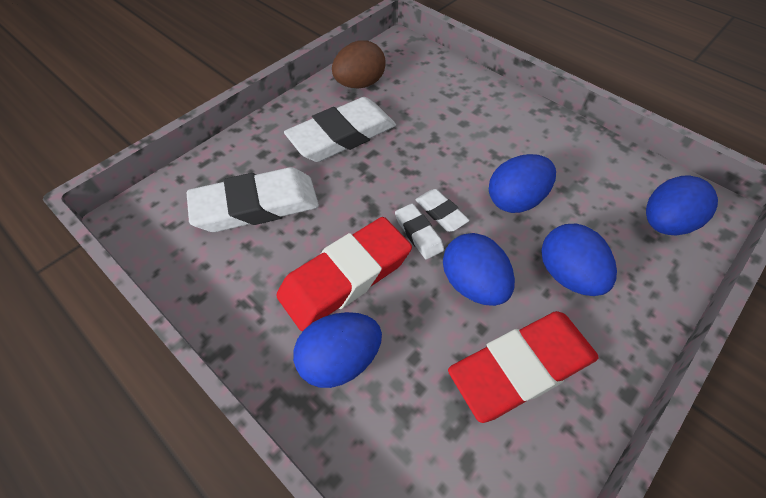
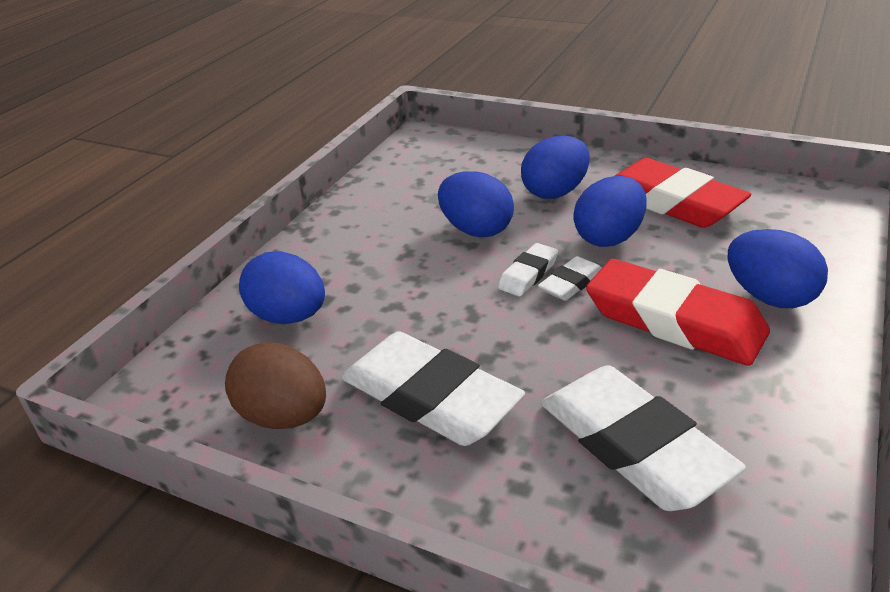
camera: 105 degrees left, 20 degrees down
blue egg [646,175,718,236] -> blue egg moved to [239,251,325,324]

